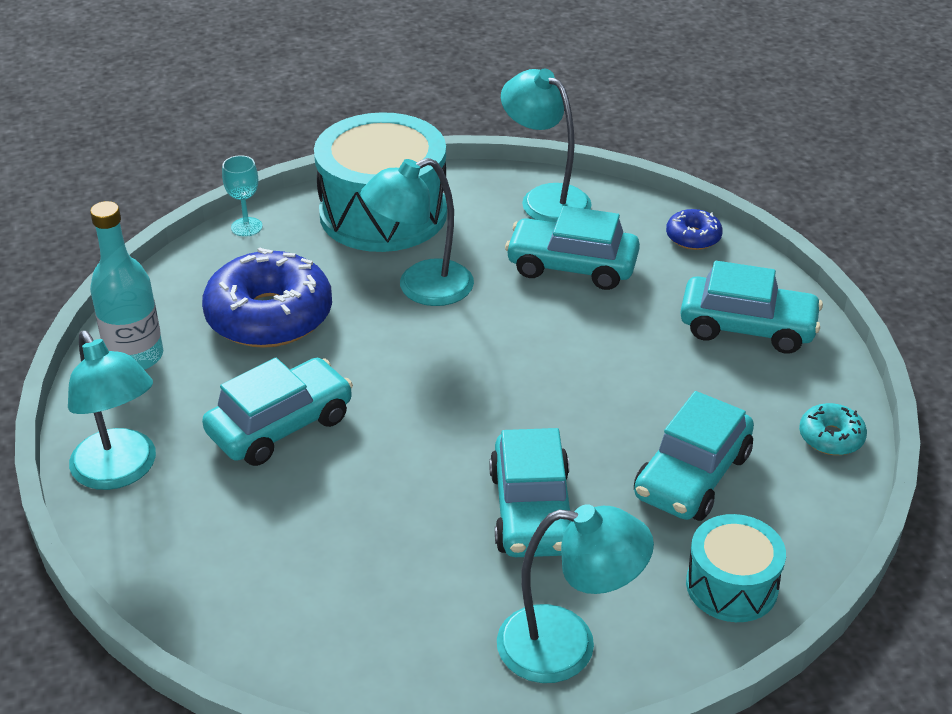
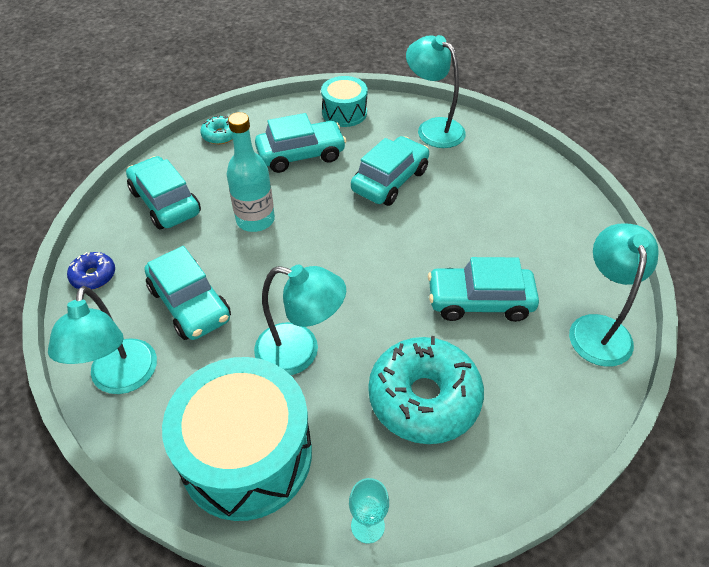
camera: 140 degrees left, 10 degrees up
turquoise bottle [90,201,163,370] -> turquoise bottle moved to [226,112,275,232]
blue donut [202,247,332,348] -> turquoise donut [368,336,484,444]

